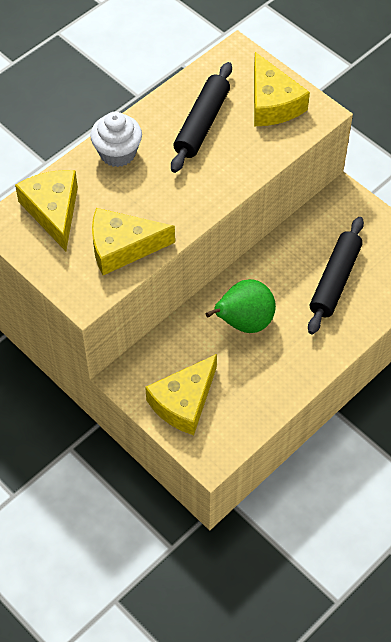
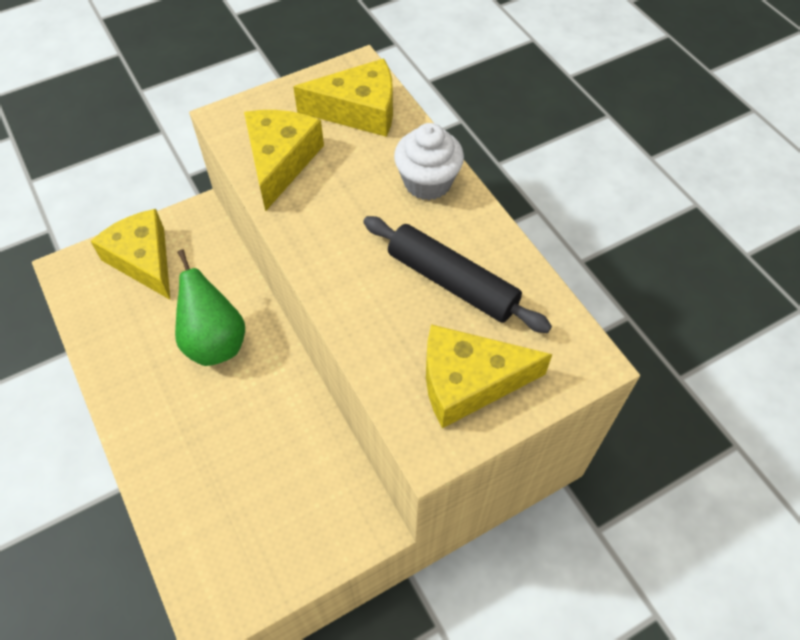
camera: 105 degrees right, 0 degrees up
black rolling pin [308,217,364,334] -> none

